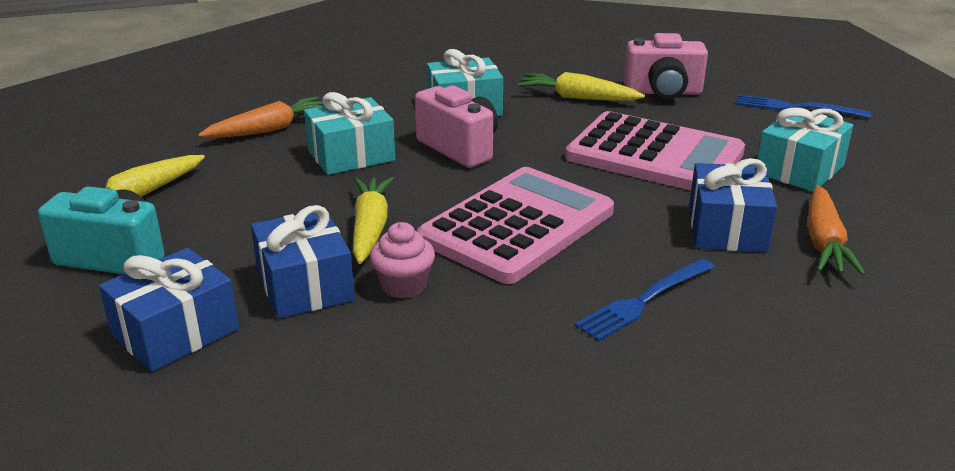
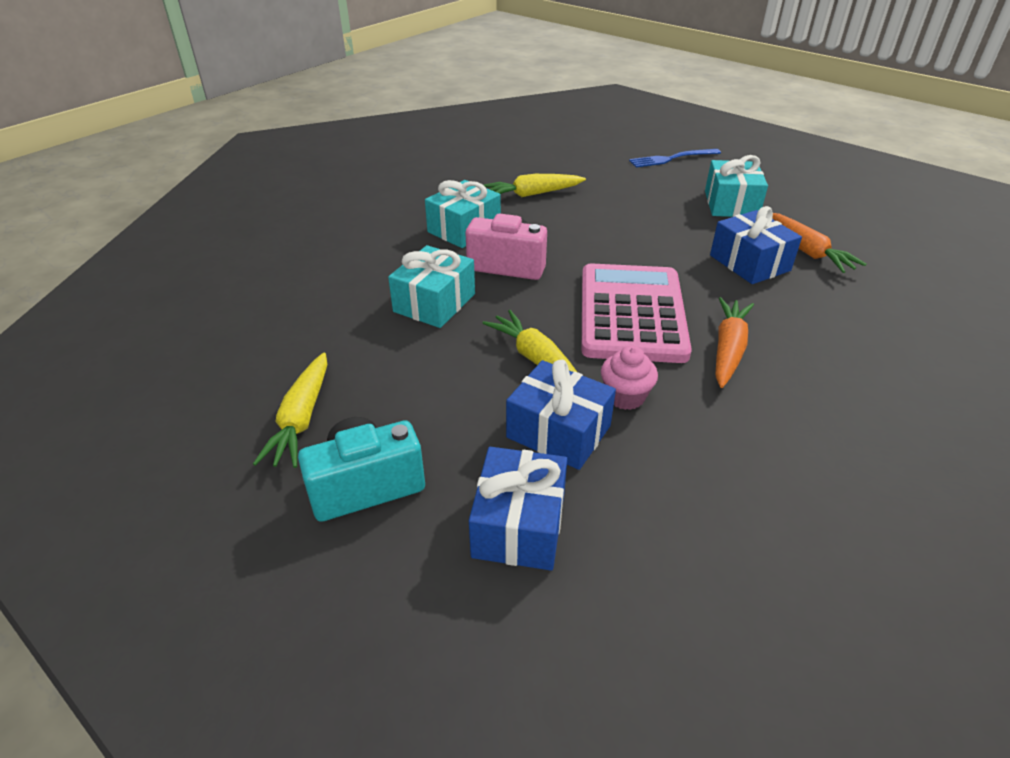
camera: 35 degrees left, 10 degrees up
orange carrot [198,96,324,138] -> orange carrot moved to [715,297,754,388]
pink calculator [565,111,745,190] -> none
blue fork [575,258,715,341] -> none
pink camera [624,33,708,99] -> none

